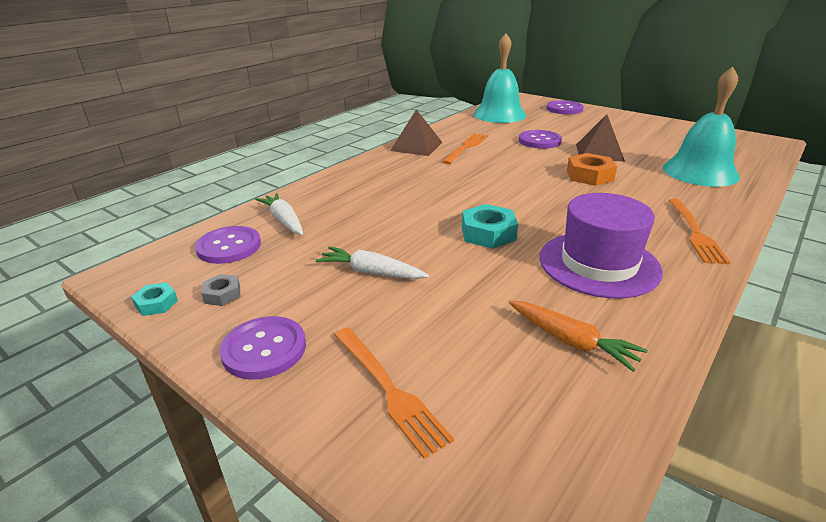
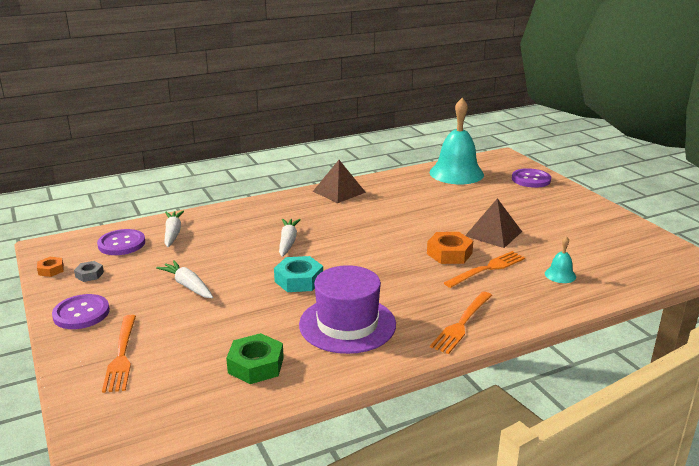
camera: 25 degrees right, 5 degrees down
turquoise nut [131,282,178,316] -> orange nut [37,257,64,277]
orange fork [442,133,488,164] -> orange fork moved to [444,251,525,288]
orange carrot [509,301,648,372] -> green nut [226,333,284,384]
purple button [519,130,562,149] -> none
turquoise bell [663,67,740,187] -> turquoise bell [545,236,576,283], size x0.43
none -> white carrot [279,219,301,257]

